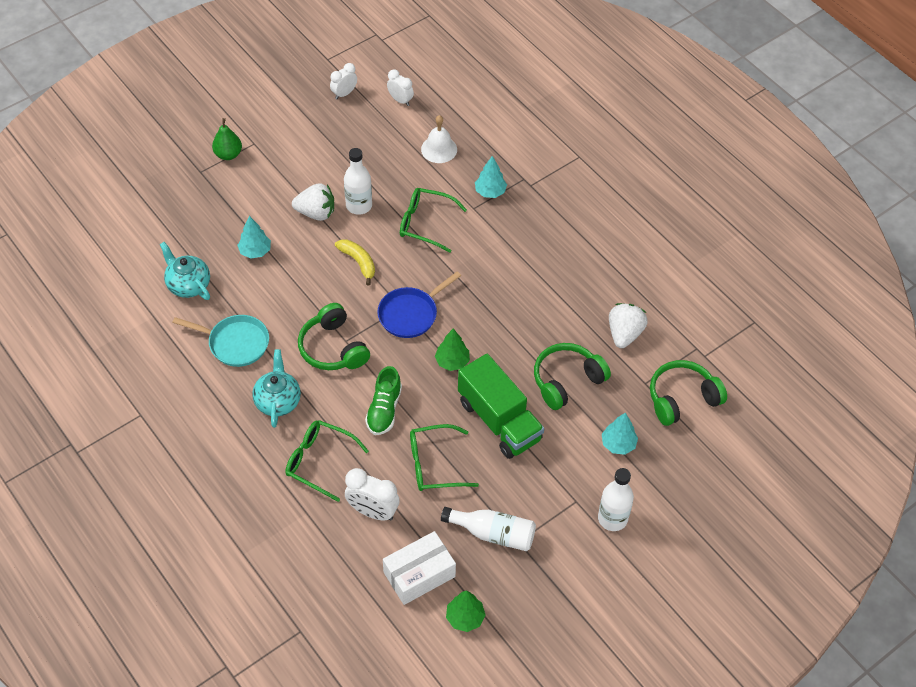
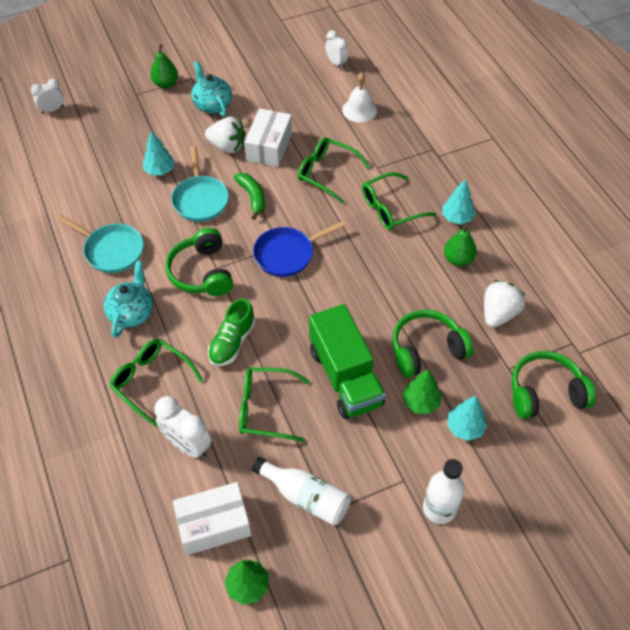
camera: 15 degrees right, 0 degrees up
turquoise teapot [160,242,210,300] -> turquoise teapot moved to [191,61,232,117]
white clock [330,63,357,99] -> white clock moved to [31,79,64,114]
yellow banana [335,239,375,286] -> green banana [234,173,265,220]
white bottle [344,148,372,215] -> white box [244,108,292,167]
green tree [435,328,470,371] -> green tree moved to [402,370,442,414]
turquoise tree [475,156,507,198] -> turquoise tree moved to [442,179,476,224]
none -> turquoise pan [171,146,229,222]
none -> green glasses [362,172,436,230]
none -> green pear [444,225,477,266]

